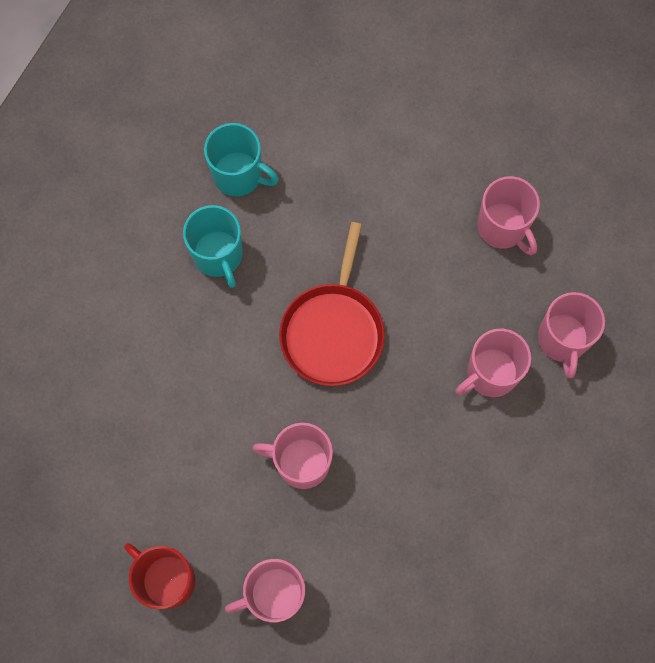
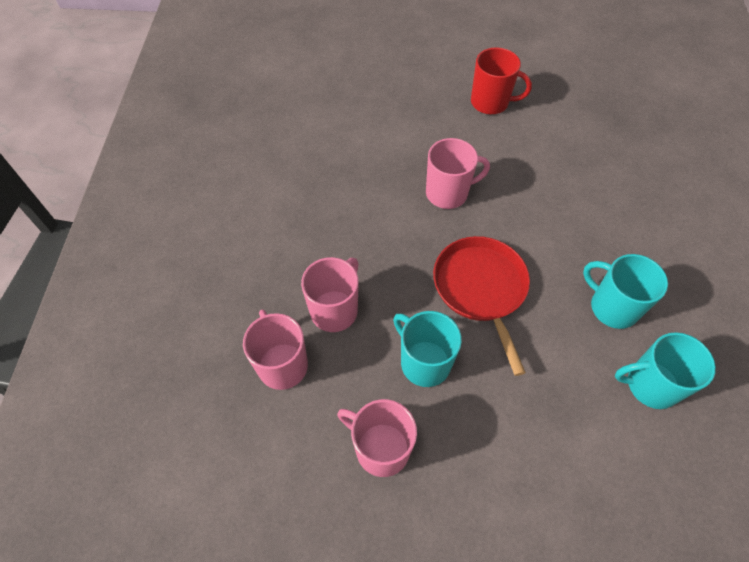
camera: 155 degrees right, 15 degrees down
pink mug [225,559,305,622] -> none
none -> turquoise mug [393,311,462,387]

